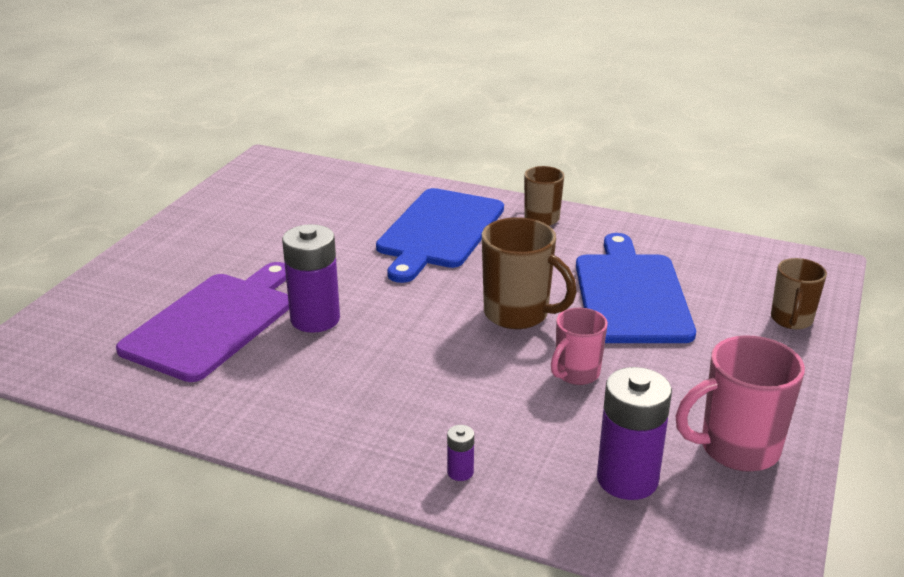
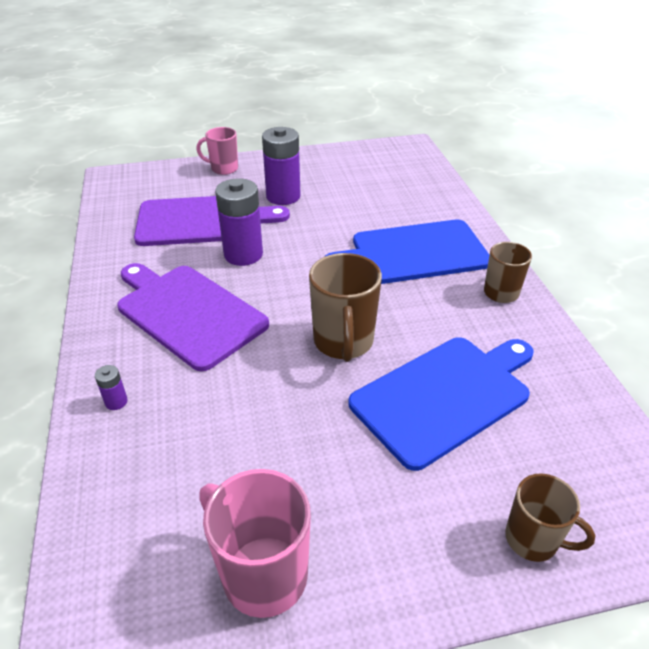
camera: 55 degrees right, 10 degrees up
pink mug [551,308,608,385] -> pink mug moved to [196,127,238,175]
purple battery [597,367,672,500] -> purple battery moved to [262,127,301,205]
brown mug [771,258,827,329] -> brown mug turned 135 degrees counterclockwise [505,473,596,562]
none -> purple cutting board [117,263,269,371]

